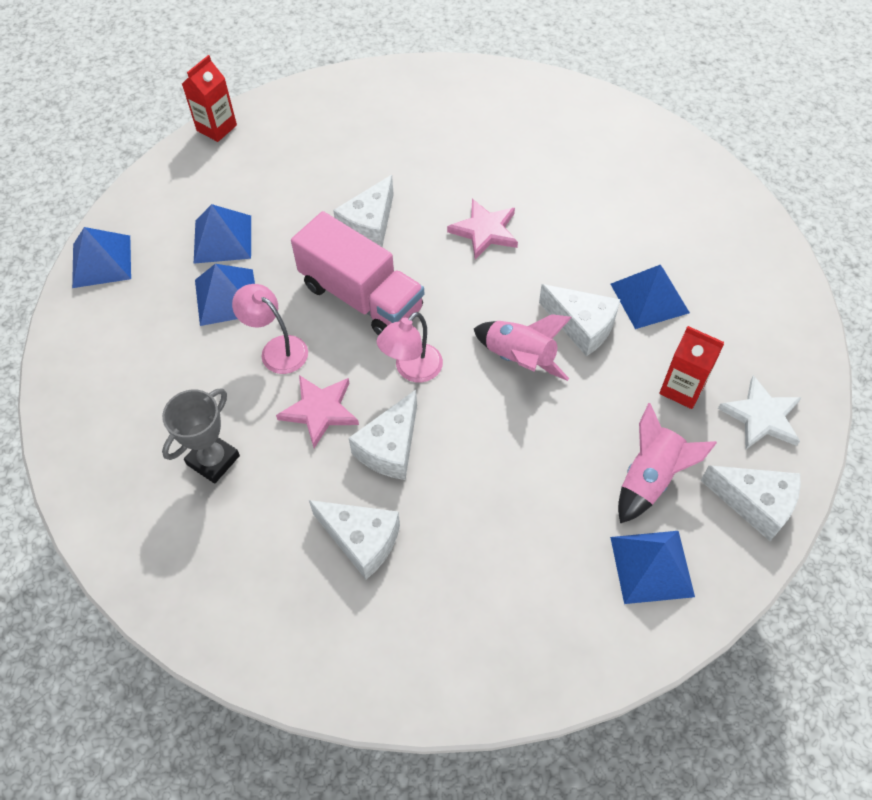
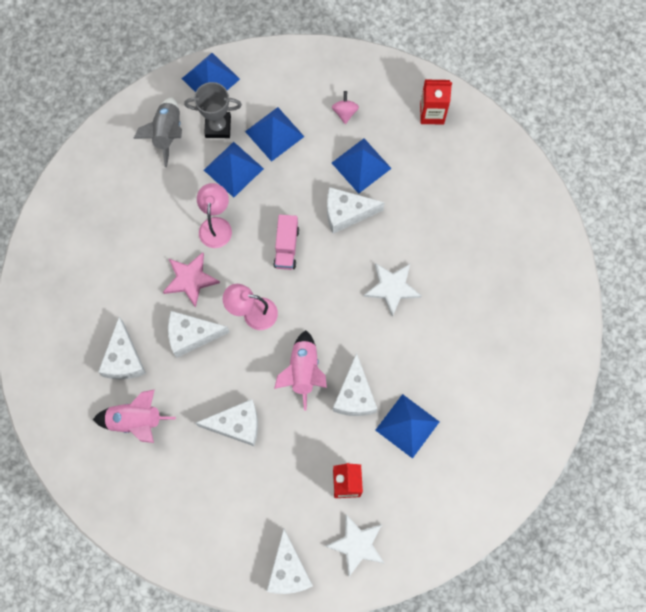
camera: 55 degrees right, 15 degrees up
grey trophy [162,388,240,484] -> grey trophy moved to [184,82,242,138]
red carton [182,55,237,142] -> red carton moved to [420,80,452,125]
pink truck [291,211,424,336] -> pink truck [273,215,299,270], size x0.53
pink star [447,199,518,259] -> white star [364,263,421,317]
blue pyramid [610,531,695,604] -> blue pyramid moved to [332,139,392,194]
pink rocket [618,403,717,523] -> pink rocket moved to [93,389,176,443]
none -> grey rocket [133,98,182,167]
none -> white cheese [196,399,258,446]
none -> pink spinning top [332,91,359,124]

